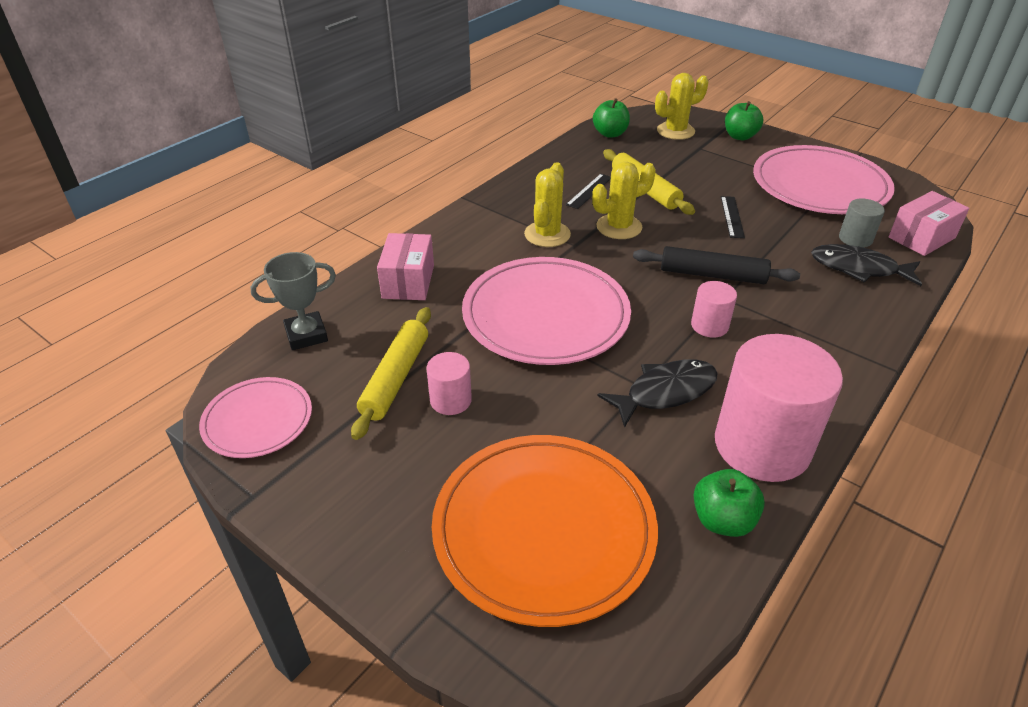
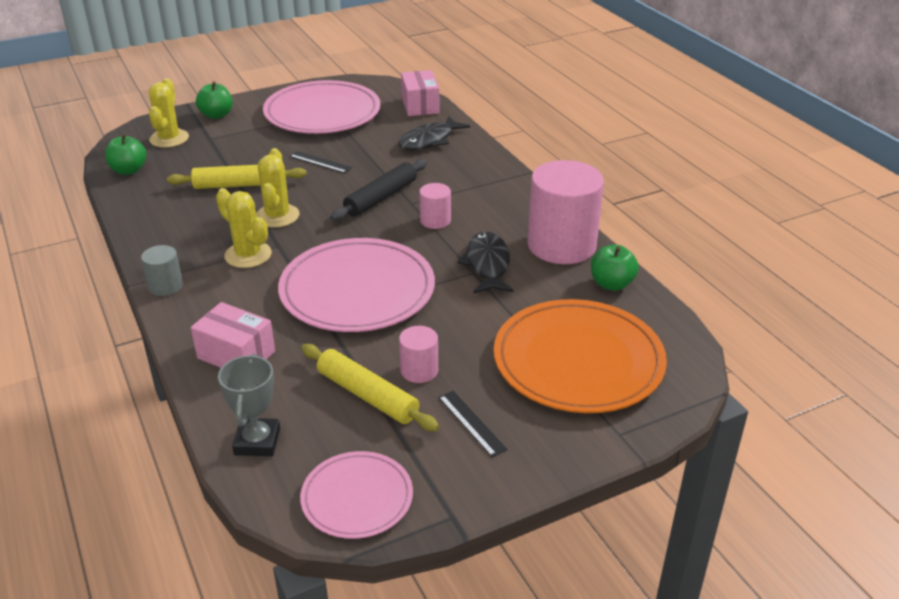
camera: 65 degrees left, 5 degrees down
black ruler [566,174,611,209] -> black ruler moved to [438,391,508,457]
grey cylinder [839,198,885,248] -> grey cylinder moved to [141,245,183,296]

